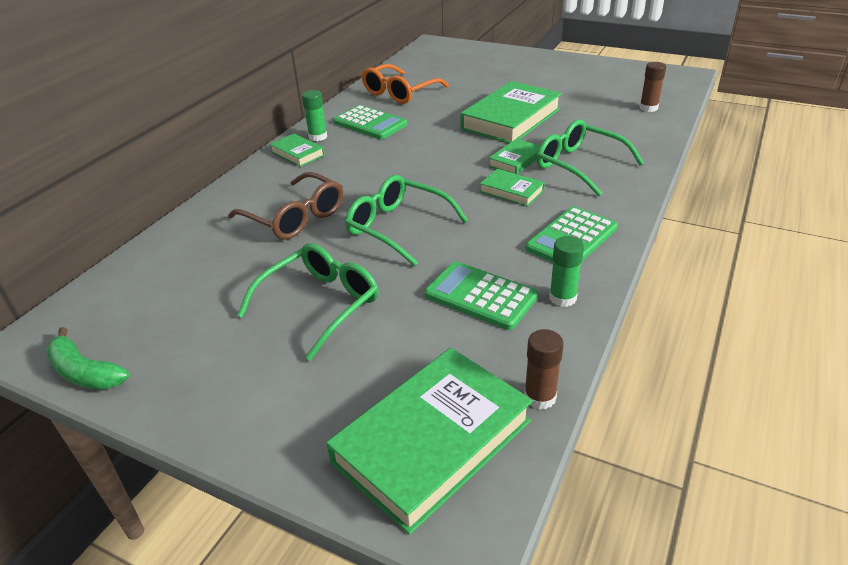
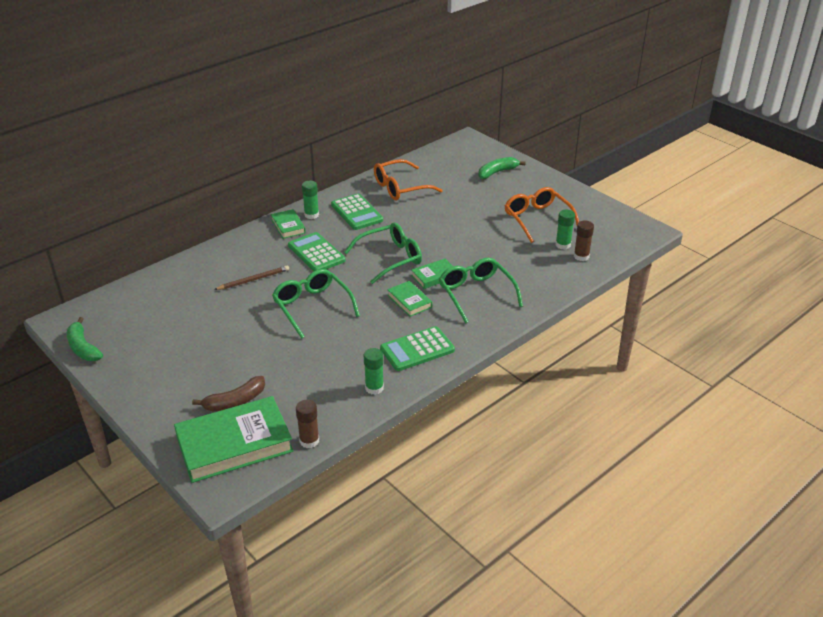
camera: 20 degrees right, 0 degrees up
brown glasses [228,172,343,240] -> brown pencil [214,265,289,290]
green glasses [237,243,379,361] -> green glasses moved to [344,222,422,284]
green calculator [425,261,538,330] -> green calculator moved to [288,232,345,271]
green book [460,81,562,143] -> none
none -> brown banana [192,376,265,411]
none -> green banana [479,157,526,179]
none -> orange glasses [505,187,579,243]
none -> green glue stick [556,210,575,250]

